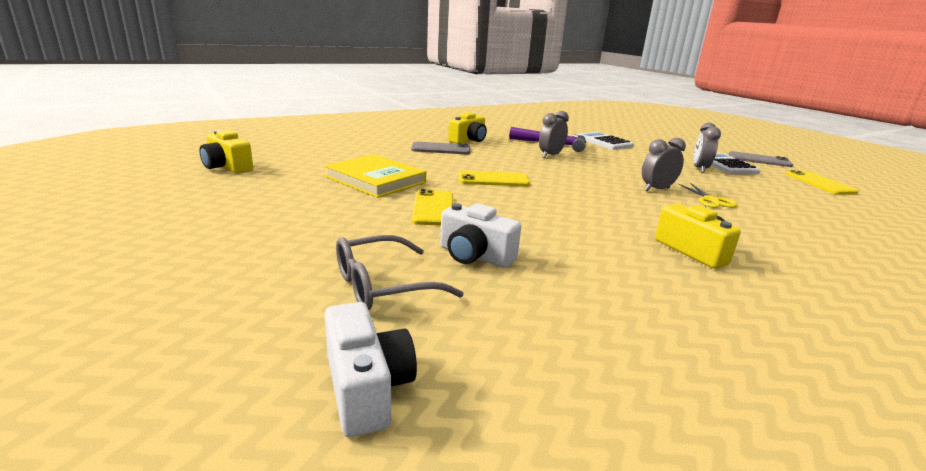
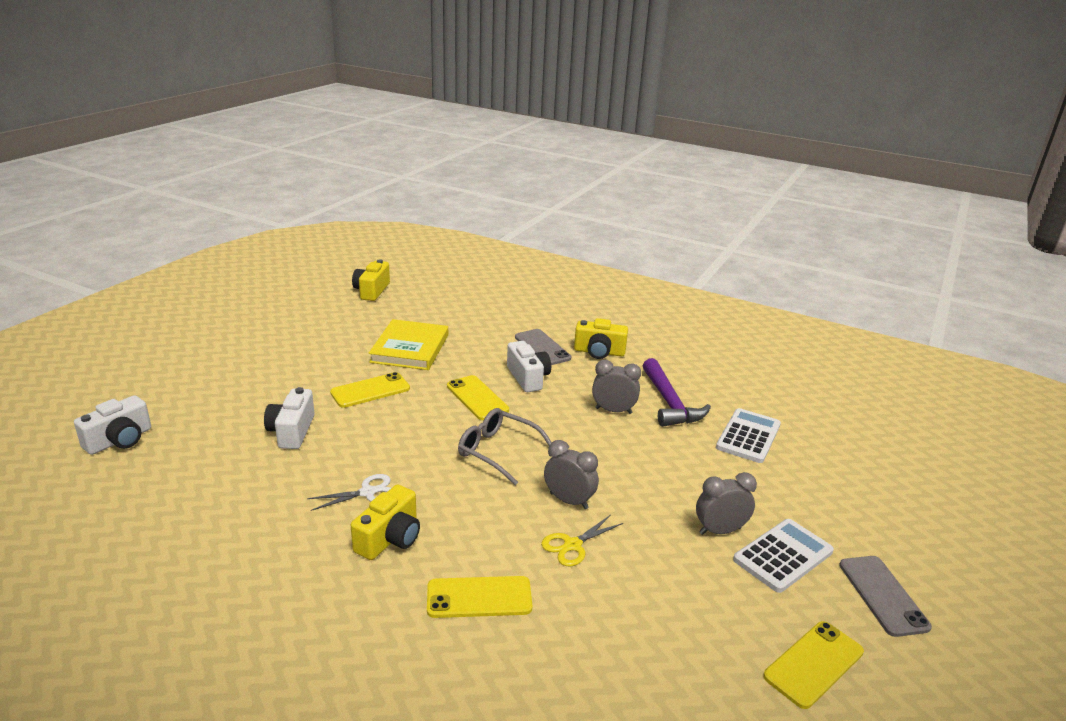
camera: 60 degrees right, 5 degrees up
grey glasses [336,235,464,310] -> grey glasses moved to [458,408,552,485]
none -> white scissors [307,474,391,511]
none -> yellow phone [427,576,532,618]
none -> white camera [507,341,551,392]

